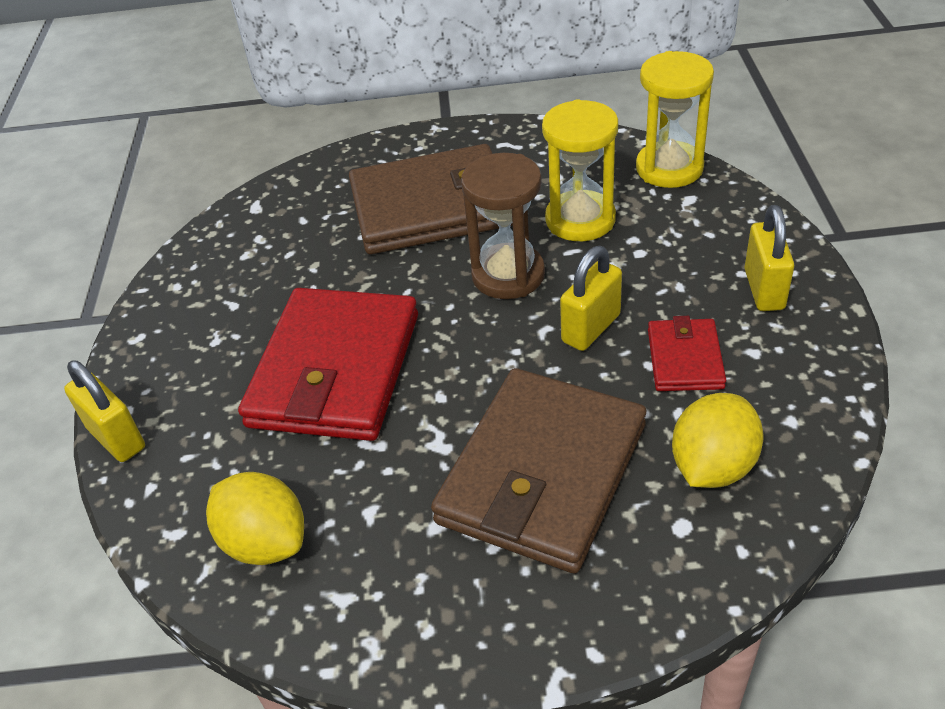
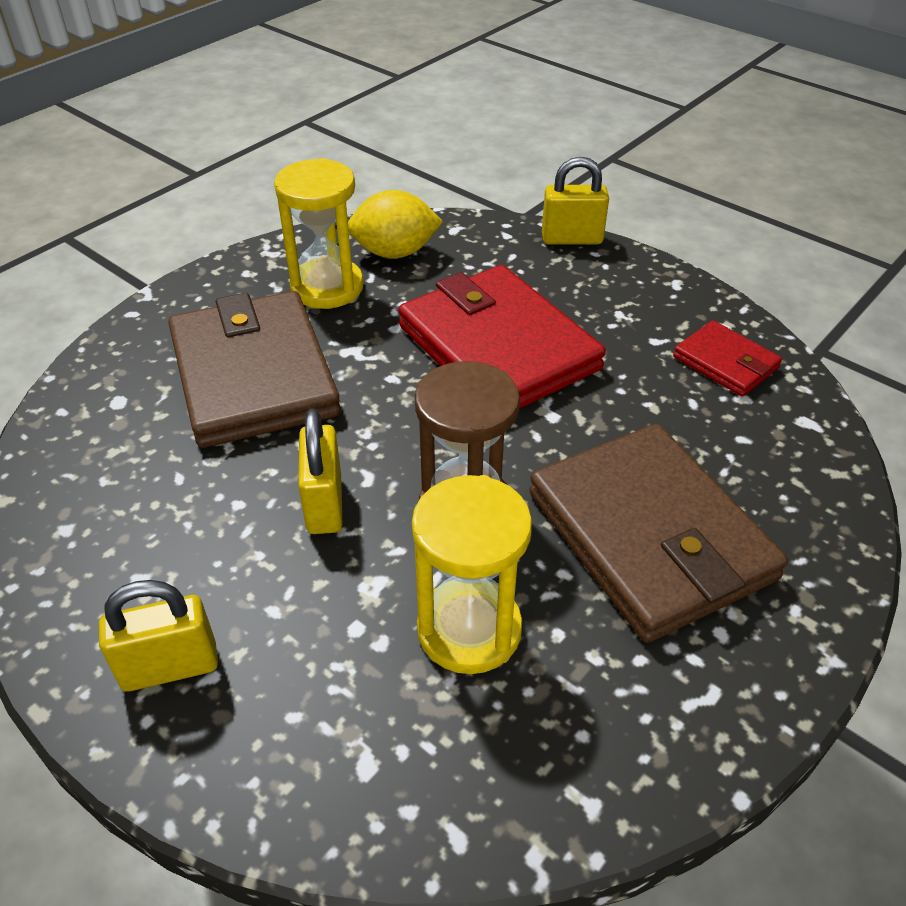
camera: 130 degrees right, 0 degrees up
brown wallet [349,144,513,254] -> brown wallet turned 60 degrees counterclockwise [529,424,788,643]
yellow hourglass [636,51,714,188] -> yellow hourglass moved to [274,158,364,309]
red wallet [648,316,726,391] -> red wallet moved to [673,320,782,397]
yellow lemon [672,393,763,488] -> none
yellow padlock [744,205,794,311] -> yellow padlock turned 60 degrees counterclockwise [99,580,218,692]

